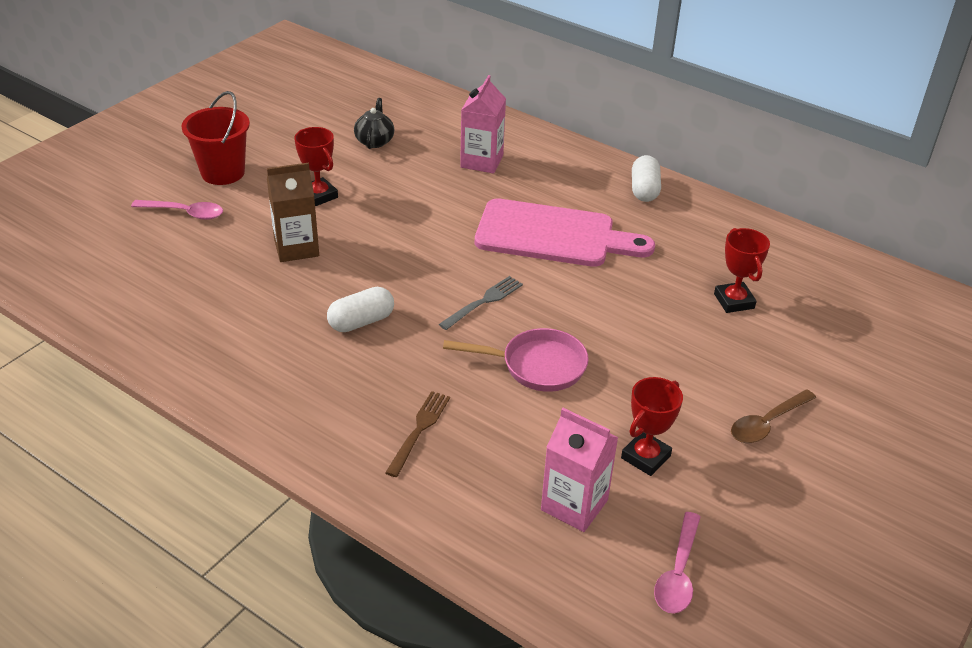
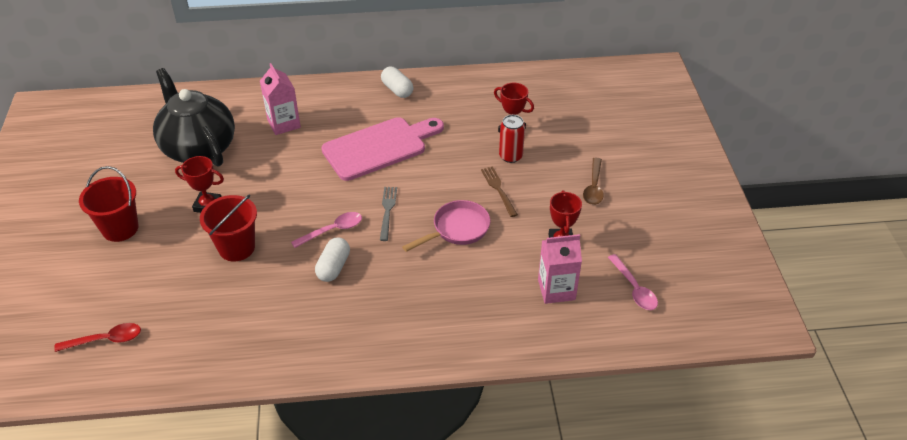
camera: 40 degrees left, 5 degrees up
pink spoon [131,200,223,220] -> pink spoon moved to [291,212,362,248]
brown carton [267,163,319,262] -> red bucket [200,194,257,261]
black teapot [354,98,394,149] -> black teapot [153,68,235,167], size x2.44
brown fork [385,391,450,477] -> brown fork moved to [481,166,518,217]
none -> red spoon [54,323,141,352]
none -> red can [499,115,525,163]

